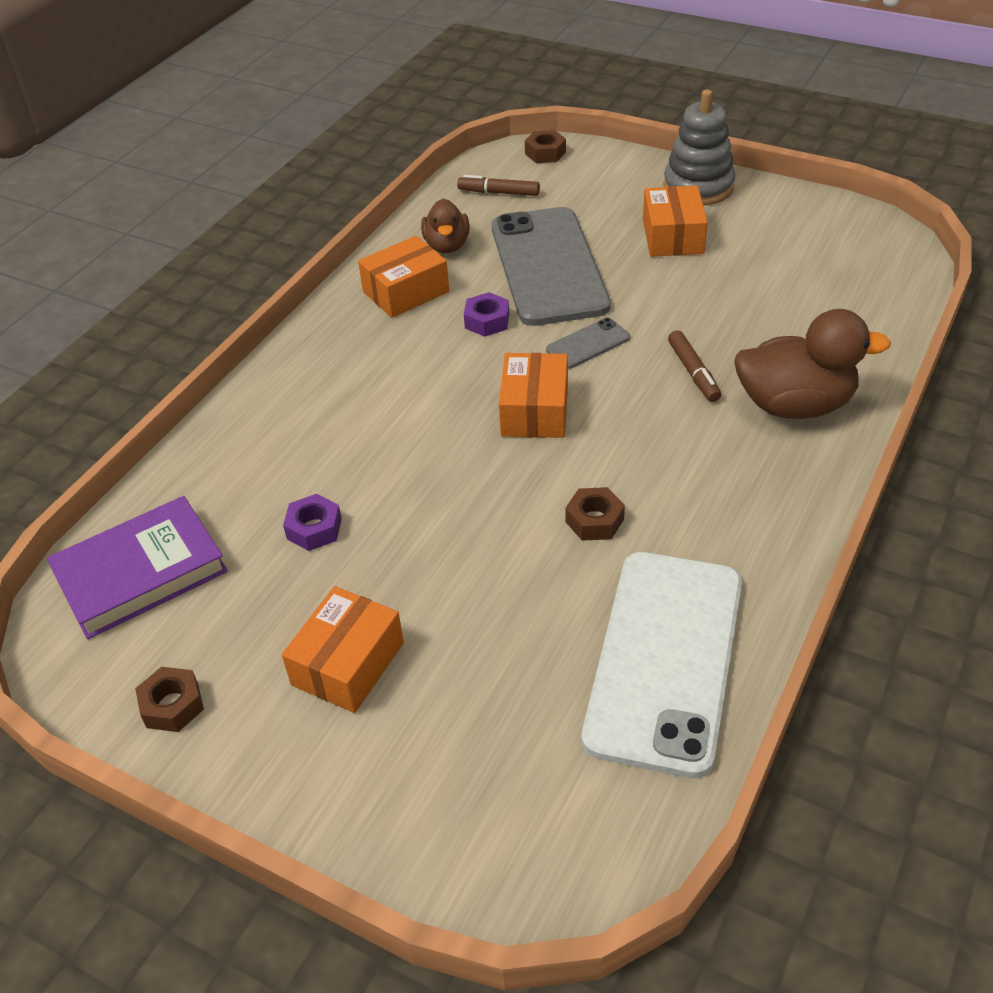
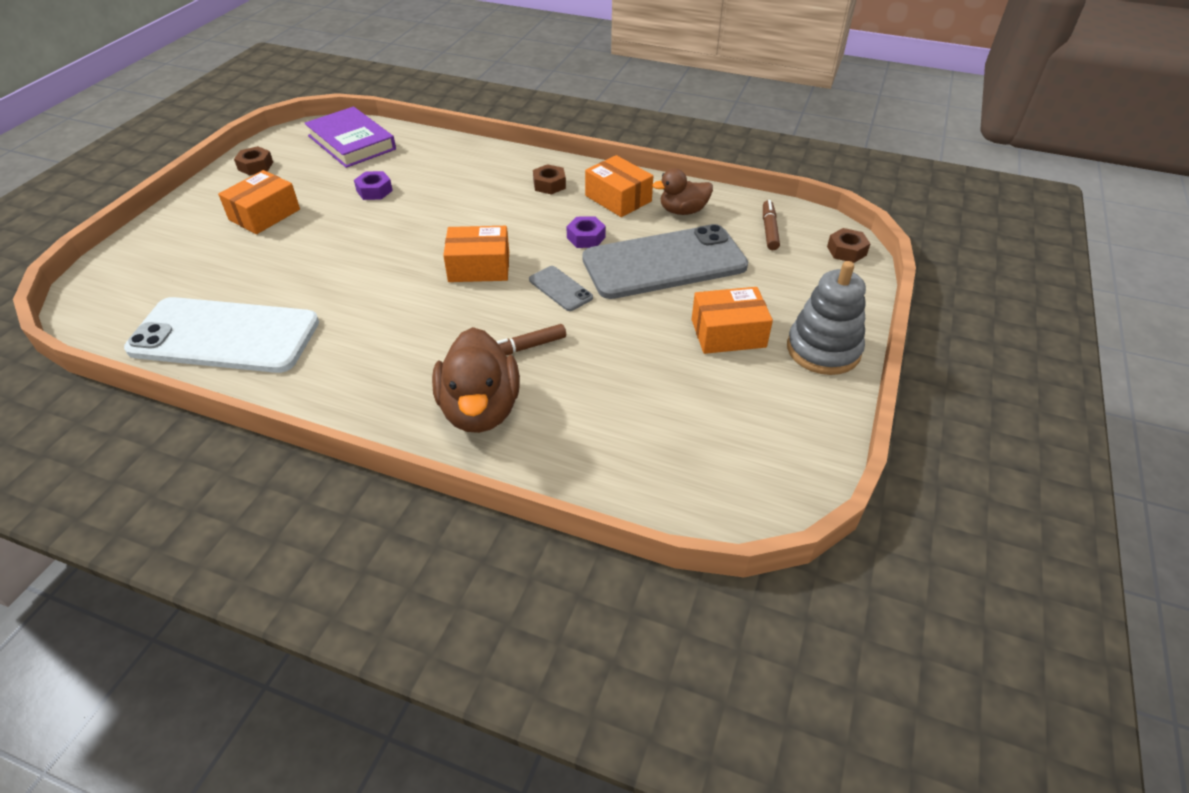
camera: 80 degrees right, 0 degrees up
orange box [282,586,404,713] -> orange box turned 75 degrees counterclockwise [218,170,300,234]
brown nut [565,487,625,541] -> brown nut moved to [533,164,566,195]

